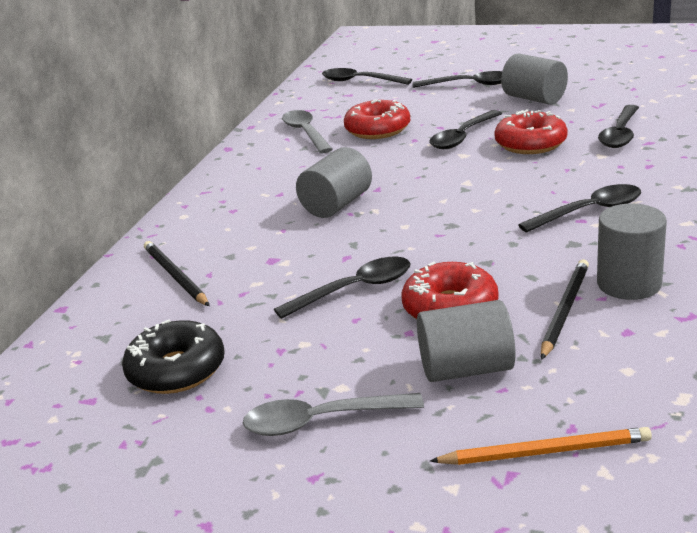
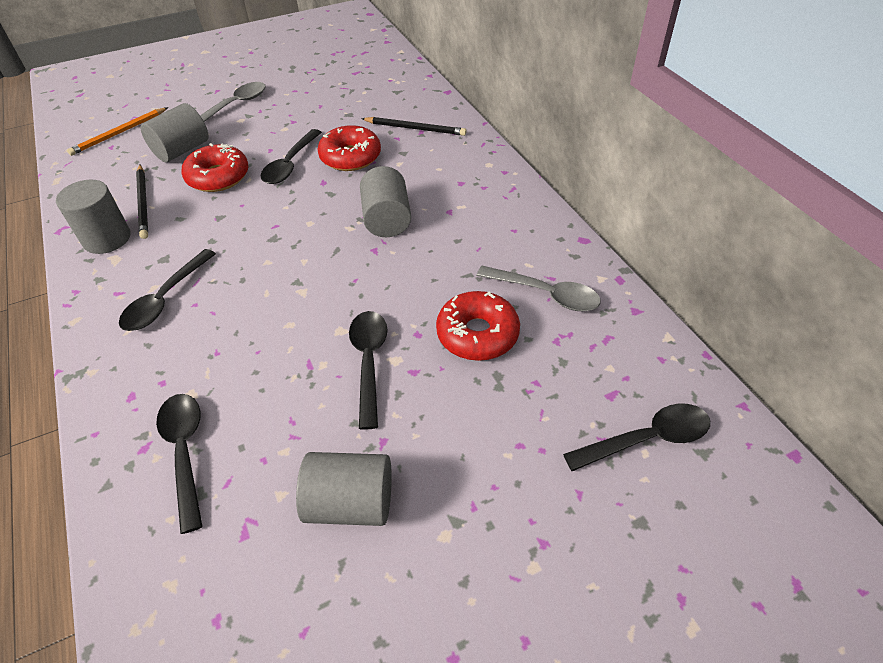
camera: 135 degrees right, 20 degrees up
black donut [122,319,225,394] -> none
black spoon [412,71,502,88] -> none
red donut [494,109,568,154] -> red donut moved to [317,125,381,171]

